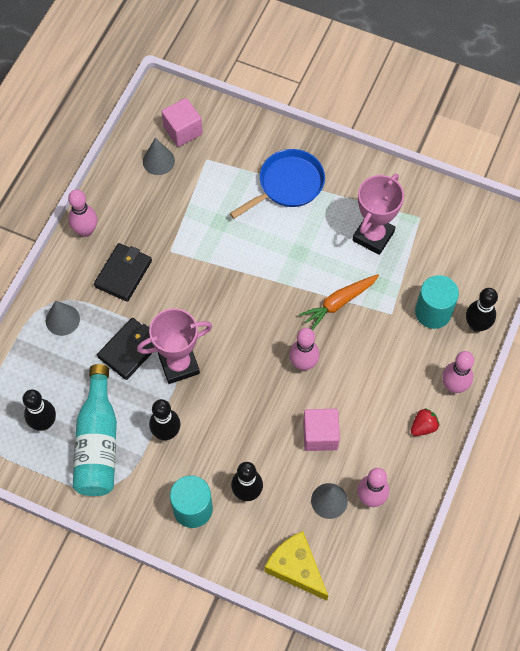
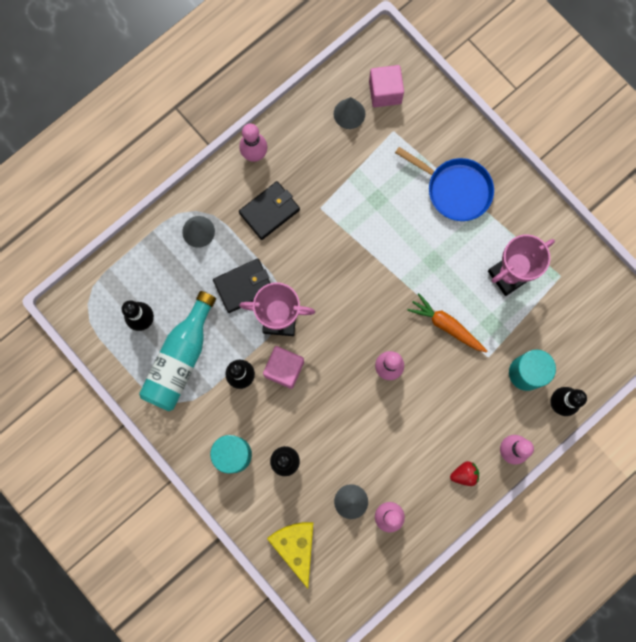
camera: 25 degrees right, 15 degrees up
blue pan [230,149,325,219] -> blue pan turned 45 degrees clockwise [395,147,494,221]
orange carrot [299,274,379,330] -> orange carrot turned 45 degrees clockwise [407,293,487,353]
pink cube [303,409,340,451] -> pink cube moved to [263,346,304,389]

